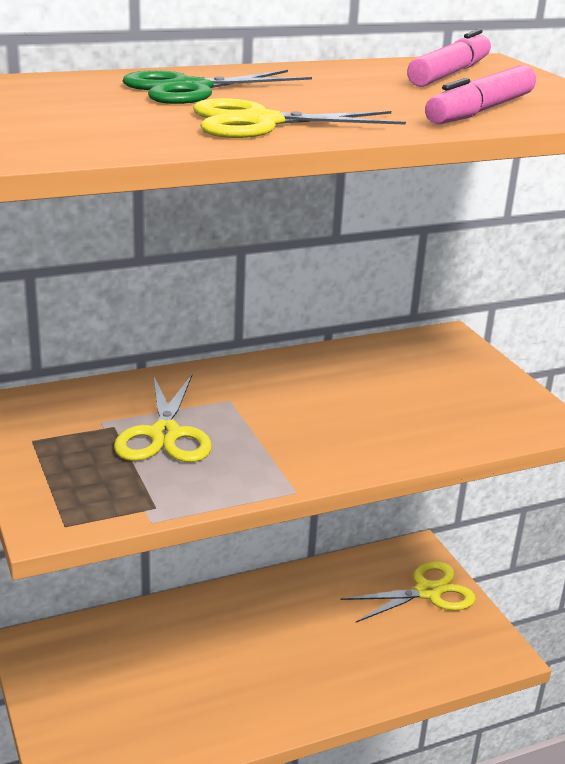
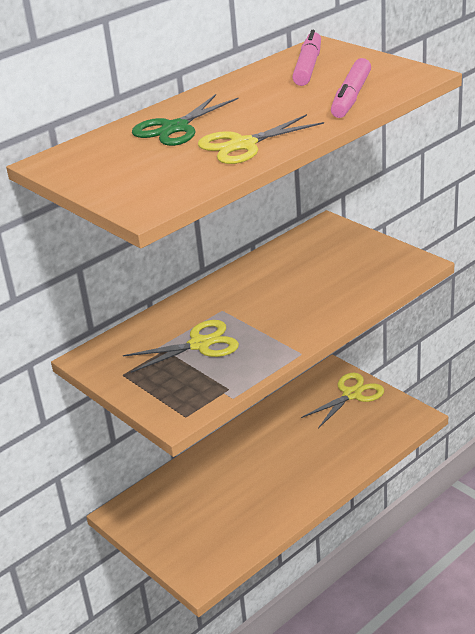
camera: 15 degrees left, 5 degrees up
yellow scissors [114,375,212,462] -> yellow scissors turned 90 degrees counterclockwise [123,320,239,373]

